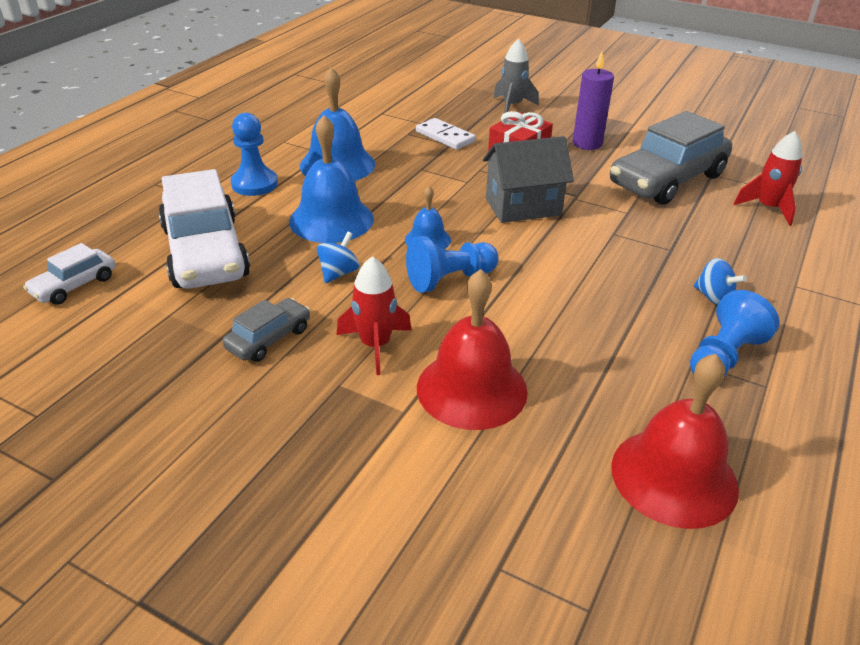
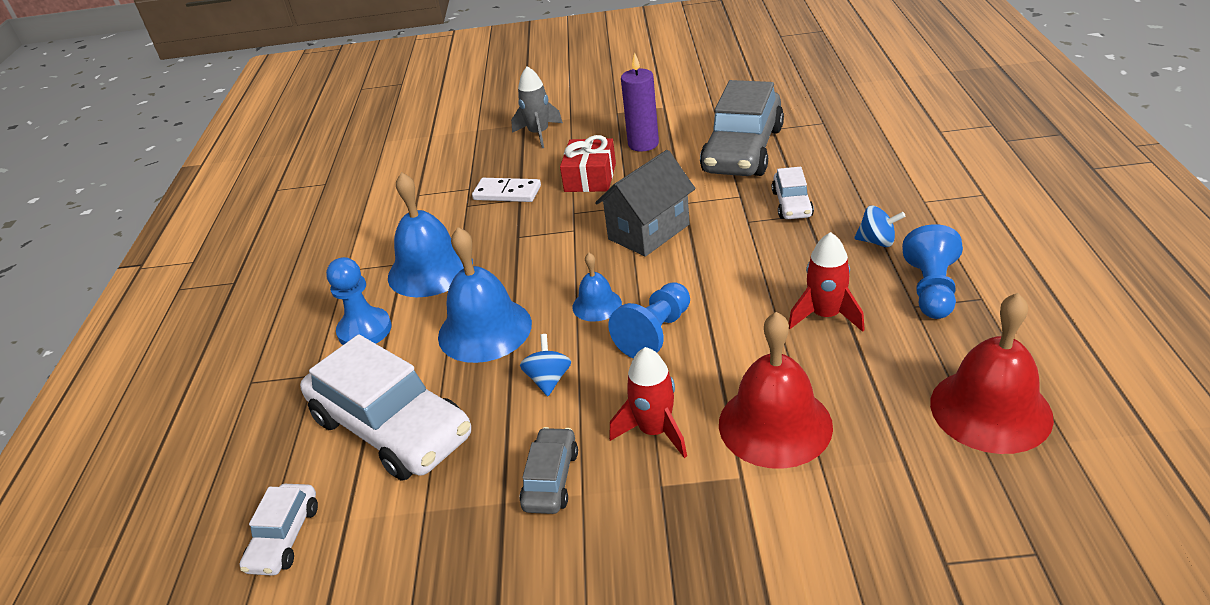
camera: 25 degrees left, 0 degrees up
red rocket [734,131,802,226] -> red rocket moved to [789,232,865,332]
none -> white car [772,167,814,219]

